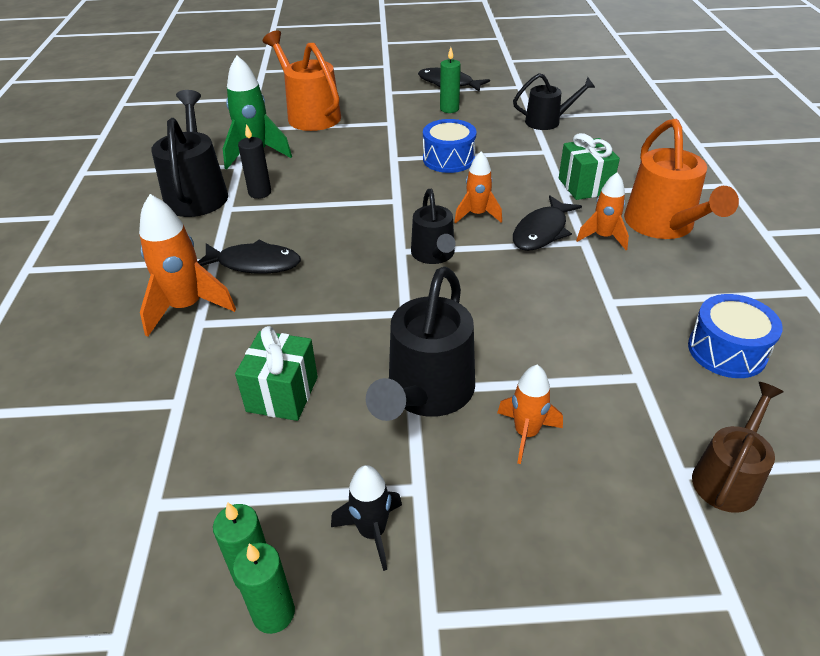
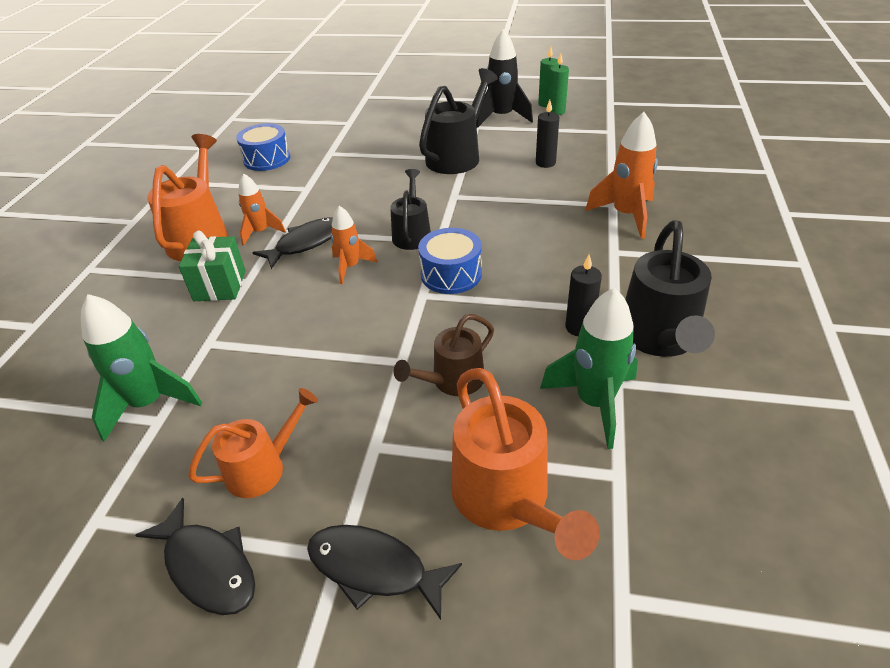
camera: 165 degrees left, 0 degrees up
black fish [197,240,301,274] -> black fish moved to [307,525,462,620]
green gift [235,326,318,421] -> black candle [536,100,559,168]
black rocket [331,465,402,571] -> black rocket [476,29,533,128], size x1.61
blue drum [423,119,476,173] -> blue drum moved to [418,228,482,294]
green candle [440,47,461,113] -> orange watering can [188,388,318,498]
orange rocket [497,365,563,464] -> none
black watering can [513,73,596,130] -> green rocket [81,294,202,442]
brown watering can [692,382,784,513] -> brown watering can moved to [393,314,494,396]

